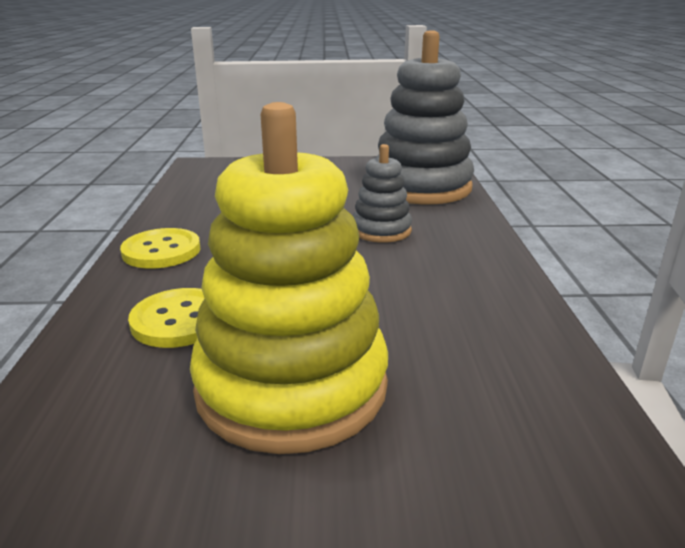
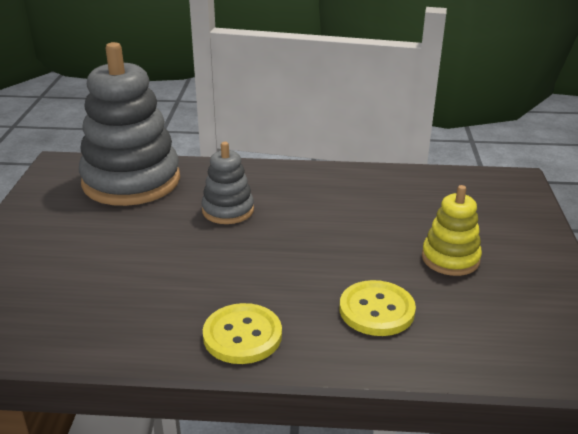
camera: 85 degrees left, 5 degrees up
yellow stacking toy [190,102,388,454] -> yellow stacking toy [422,185,482,276], size x0.50

